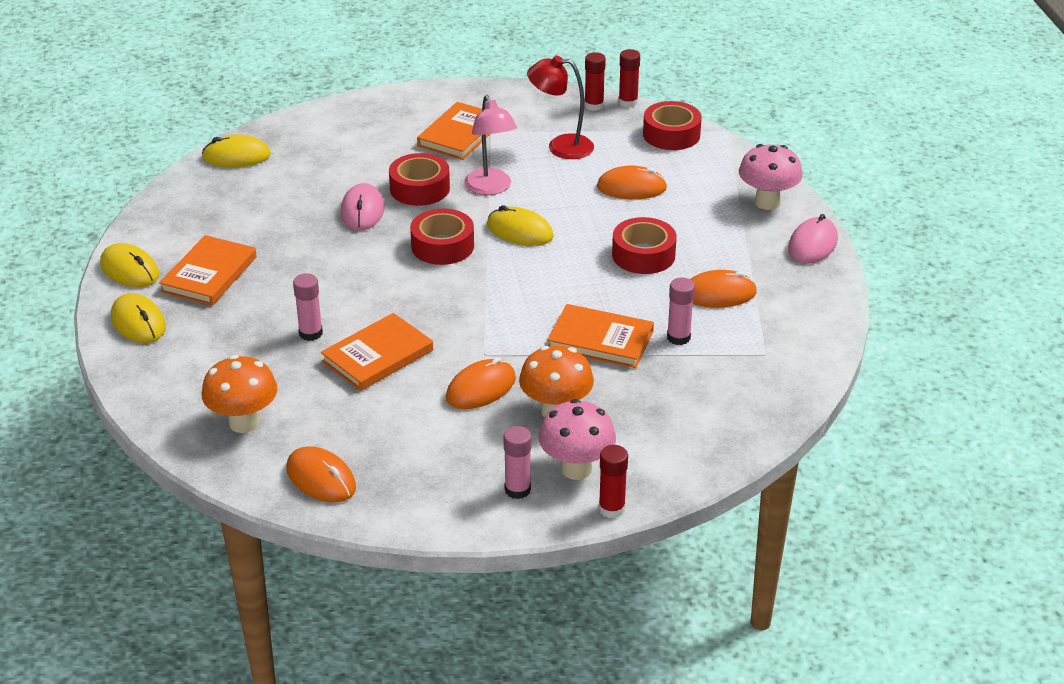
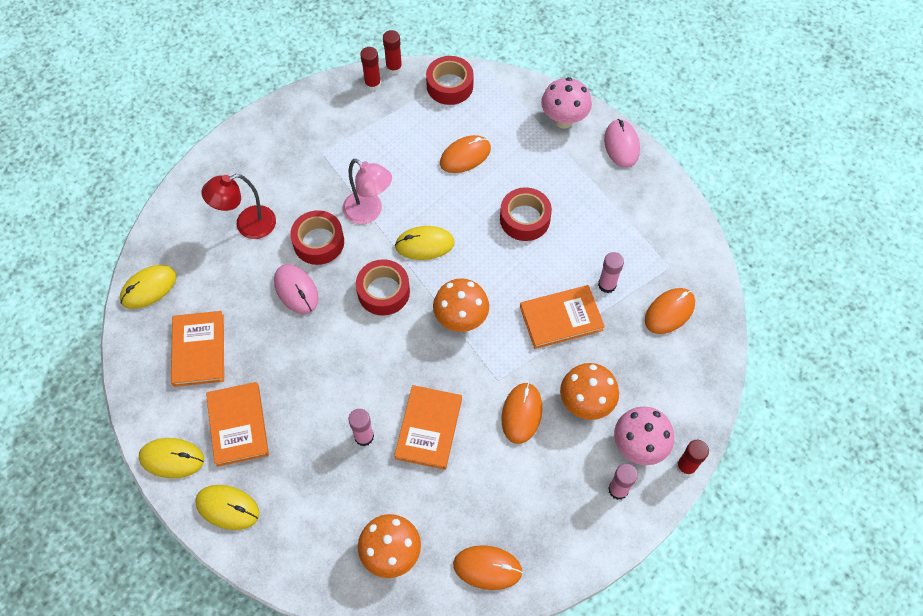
camera: 35 degrees left, 25 degrees up
orange book [417,102,490,160] -> orange book moved to [171,311,224,387]
red lamp [527,56,594,159] -> red lamp moved to [201,174,276,239]
orange mouse [690,270,757,308] -> orange mouse moved to [645,288,695,334]
none -> orange mushroom [433,278,489,332]

